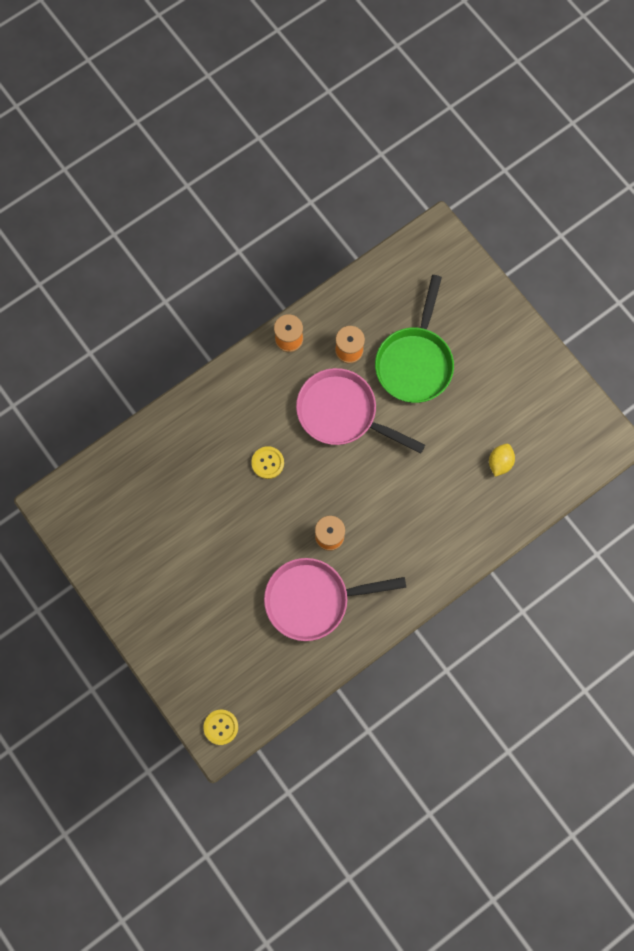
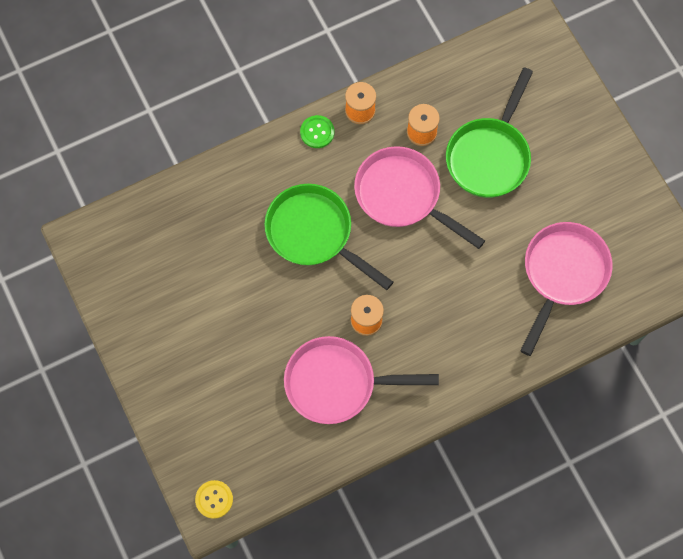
camera: 10 degrees right, 5 degrees down
yellow button [251,446,284,479] -> green pan [264,184,393,290]
yellow lemon [489,444,515,477] -> pink pan [520,222,613,356]
none -> green button [300,115,334,148]

